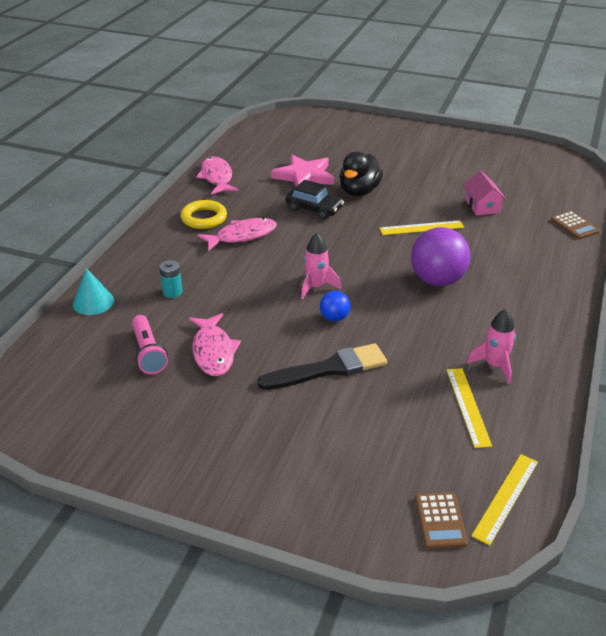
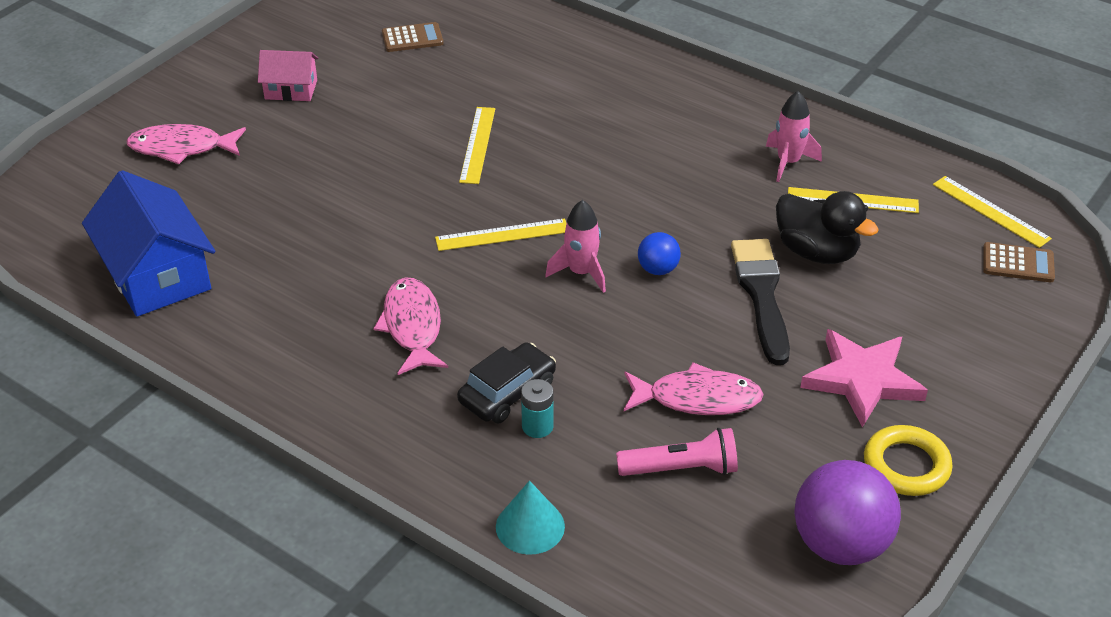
camera: 75 degrees left, 5 degrees up
yellow ring [181,200,227,229] -> yellow ring moved to [864,425,953,496]
pink fish [196,157,238,195] -> pink fish moved to [126,124,246,164]
pink star [271,154,334,187] -> pink star moved to [800,329,928,427]
black car [286,180,344,219] -> black car moved to [457,342,556,424]
black duck [339,152,383,196] -> black duck moved to [776,191,879,264]
purple ball [411,227,471,286] -> purple ball moved to [794,460,901,565]
pink house [464,171,507,216] -> pink house moved to [258,50,318,101]
brown calculator [551,211,600,239] -> brown calculator moved to [382,22,444,52]
none -> blue house [82,170,216,317]
none -> yellow ruler [435,218,567,251]

